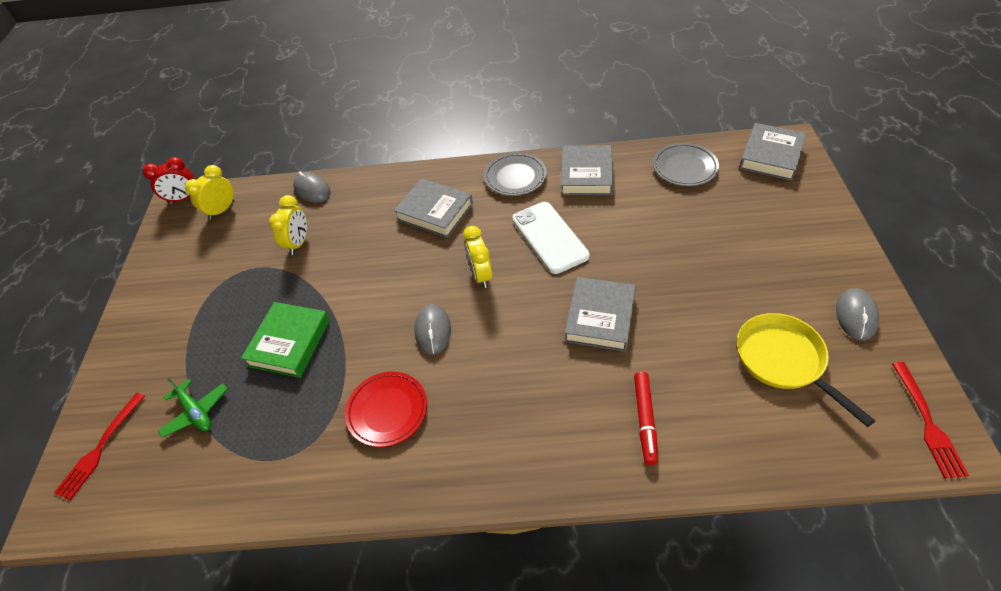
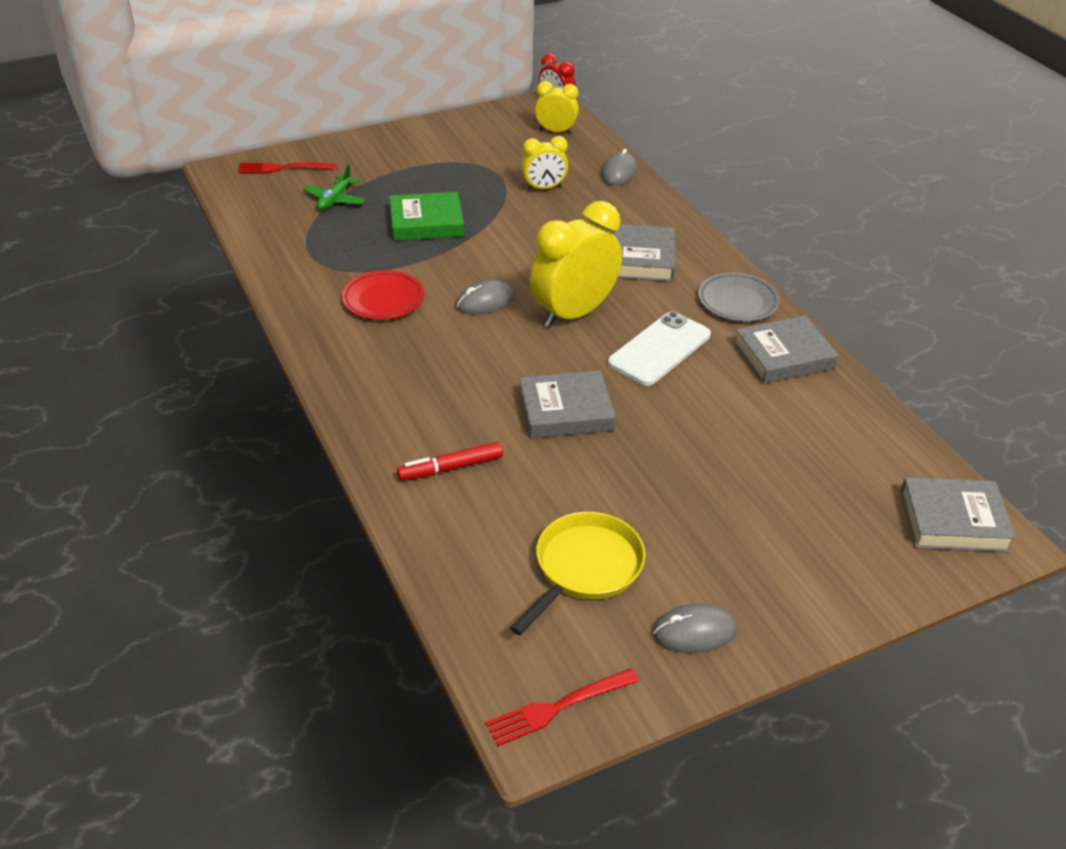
camera: 60 degrees right, 10 degrees down
yellow clock [463,226,492,288] -> yellow clock [530,201,622,328], size x1.83
grey plate [653,143,719,186] -> none

